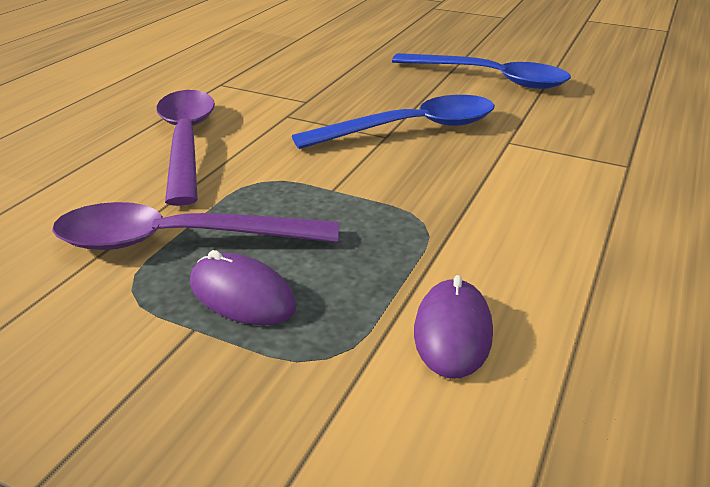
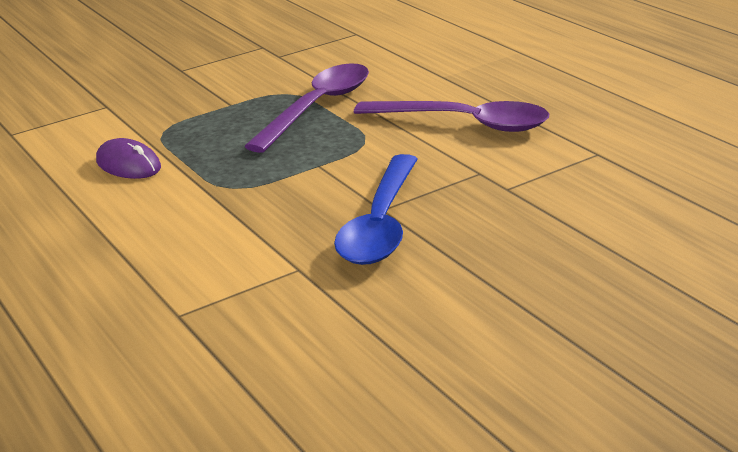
camera: 125 degrees right, 5 degrees down
purple mouse [190,250,296,325] -> none
blue spoon [392,53,571,89] -> none

